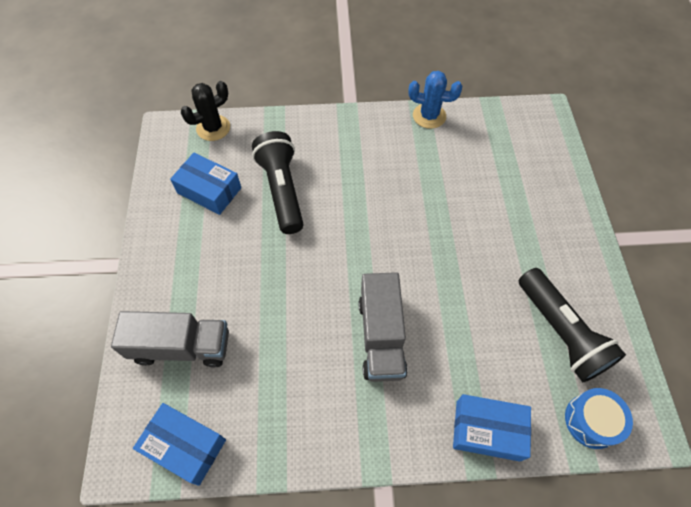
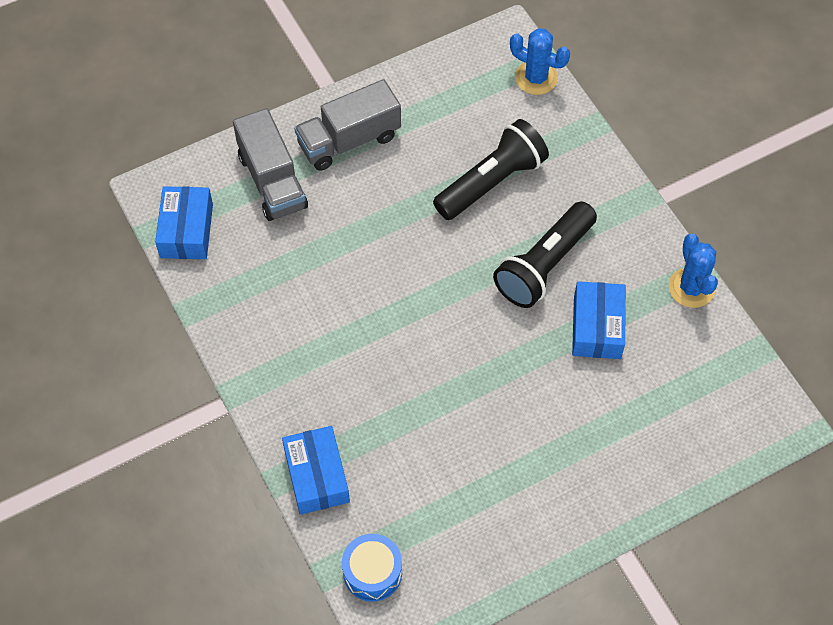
camera: 65 degrees right, 0 degrees up
blue box [170,153,241,215] -> blue box moved to [572,281,626,359]
black cactus [181,81,230,141] -> blue cactus [510,28,570,95]
grey truck [358,272,408,382] -> grey truck moved to [294,79,401,171]
black flashlight [519,268,626,382] -> black flashlight moved to [493,201,597,308]

